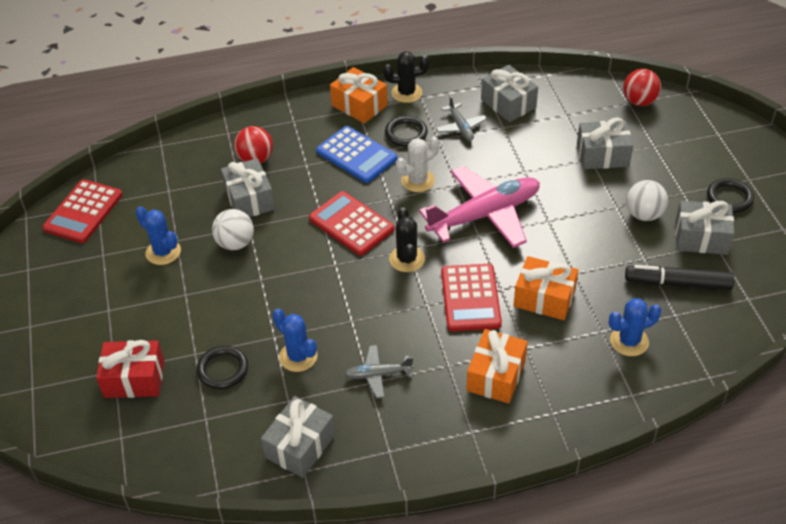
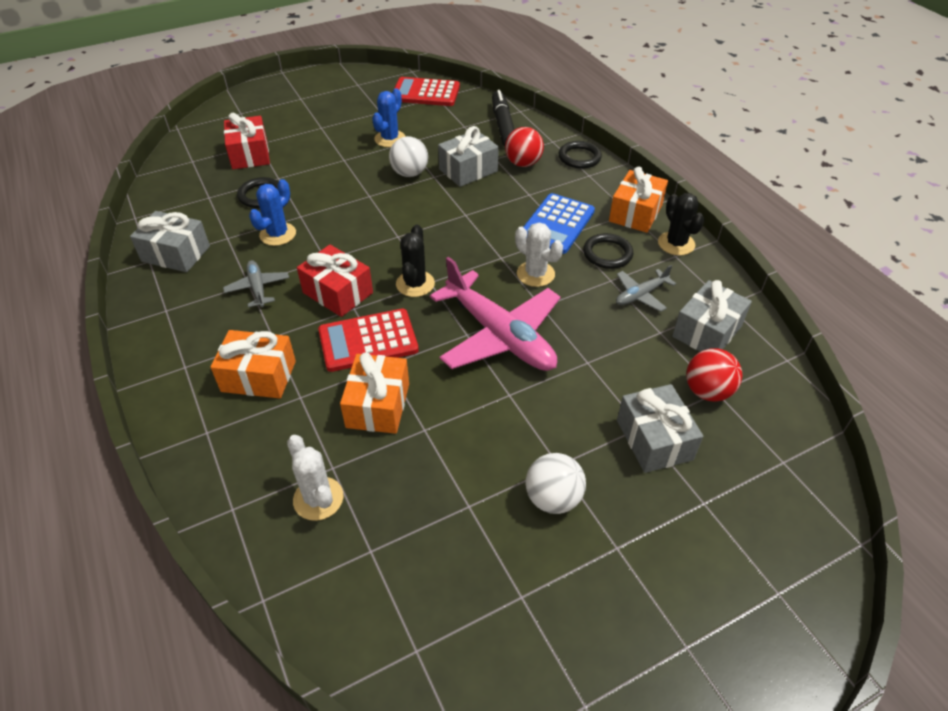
camera: 75 degrees right, 0 degrees up
red calculator [309,191,394,256] -> none
black cactus [389,207,425,272] -> black cactus turned 60 degrees counterclockwise [396,225,435,297]
blue cactus [609,298,661,356] -> white cactus [287,435,344,521]
red ball [623,69,661,106] -> red ball moved to [686,348,742,401]
black marker [625,265,735,290] -> black marker moved to [492,90,515,147]
grey gift [675,200,734,255] -> none
black ring [707,178,754,213] -> black ring moved to [559,141,602,169]
none -> red gift [297,245,373,317]

